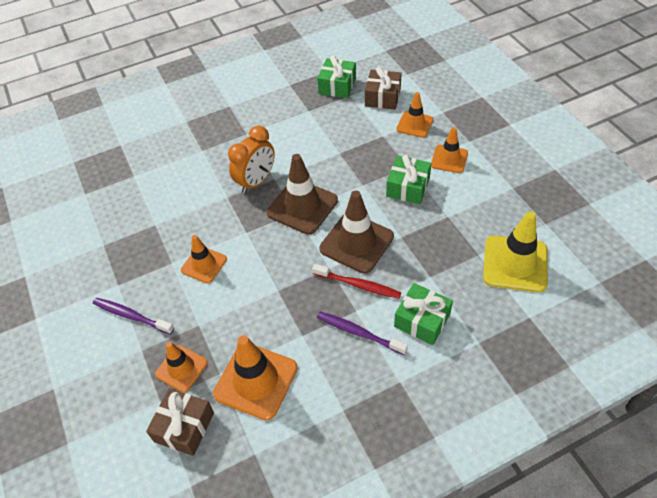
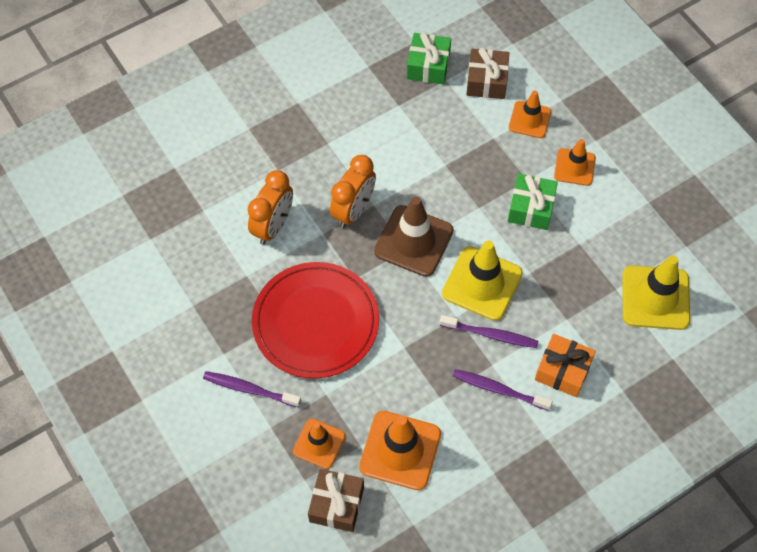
camera: 10 degrees left, 10 degrees up
orange traffic cone [181,235,227,284] -> red plate [252,262,379,378]
red toothbrush [312,264,401,299] -> purple toothbrush [440,315,538,348]
brown traffic cone [319,191,394,274] -> yellow traffic cone [442,241,523,321]
green gift [394,283,453,345] -> orange gift [535,334,596,397]
none -> orange clock [248,170,293,245]

